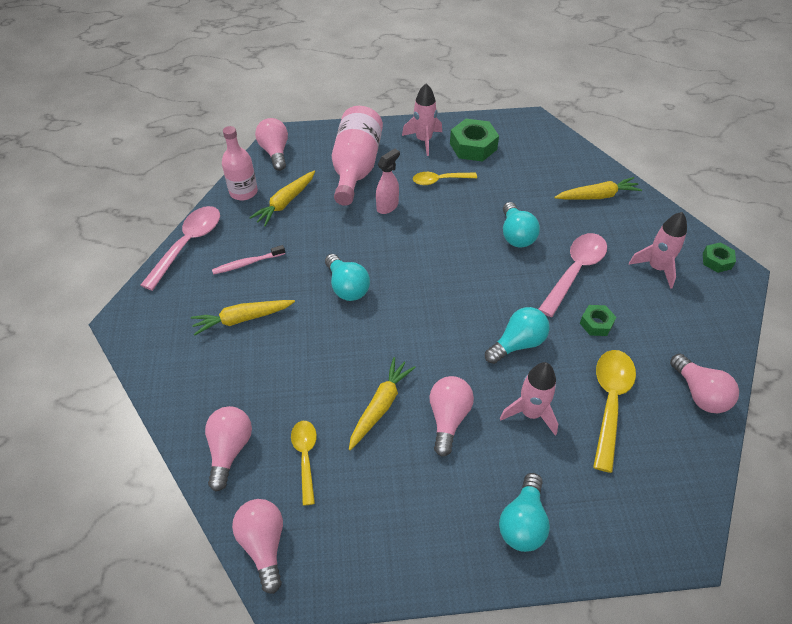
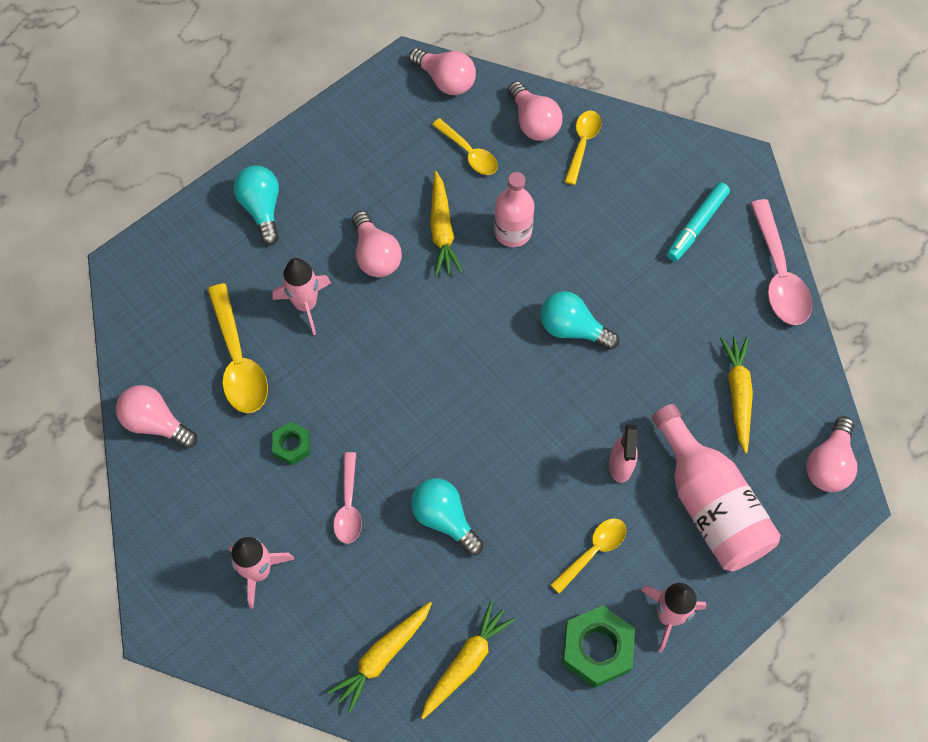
camera: 145 degrees right, 15 degrees up
yellow carrot [191,300,295,335] -> yellow carrot moved to [421,601,515,719]
pink toothbrush [212,245,285,275] -> none
pink bottle [222,126,258,200] -> pink bottle moved to [494,172,534,247]
pink light bulb [255,118,288,171] -> pink light bulb turned 75 degrees clockwise [806,417,857,492]
turquoise light bulb [485,307,550,364] -> none
pink spoon [539,233,607,317] -> pink spoon [333,452,362,544], size x0.62
green nut [703,242,736,273] -> none
none -> yellow spoon [565,110,602,185]
none -> turquoise marker [667,182,730,262]

